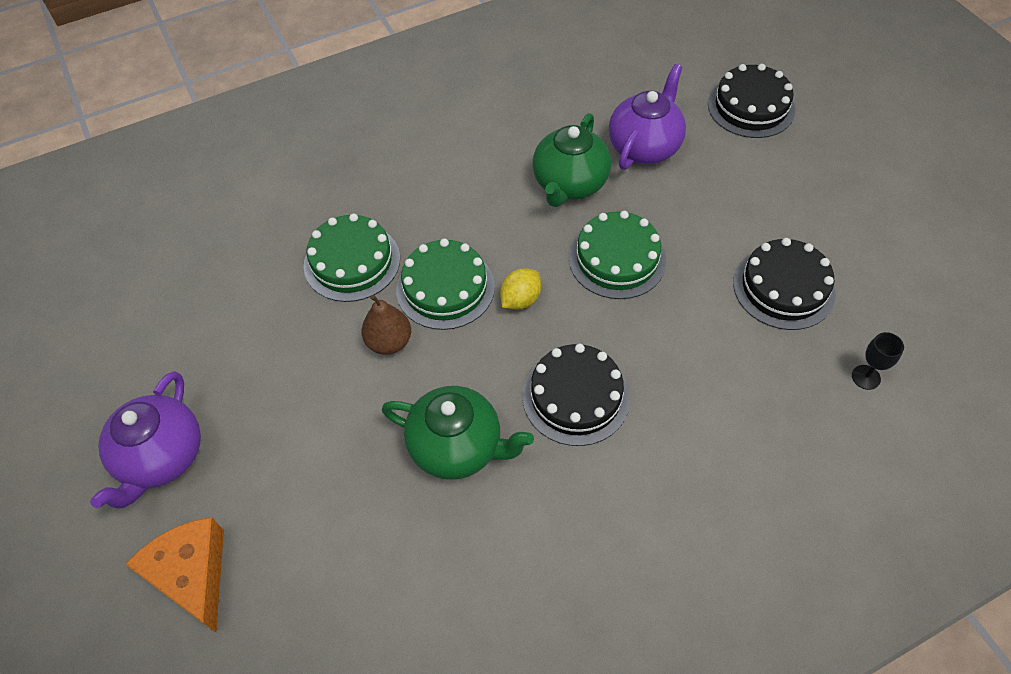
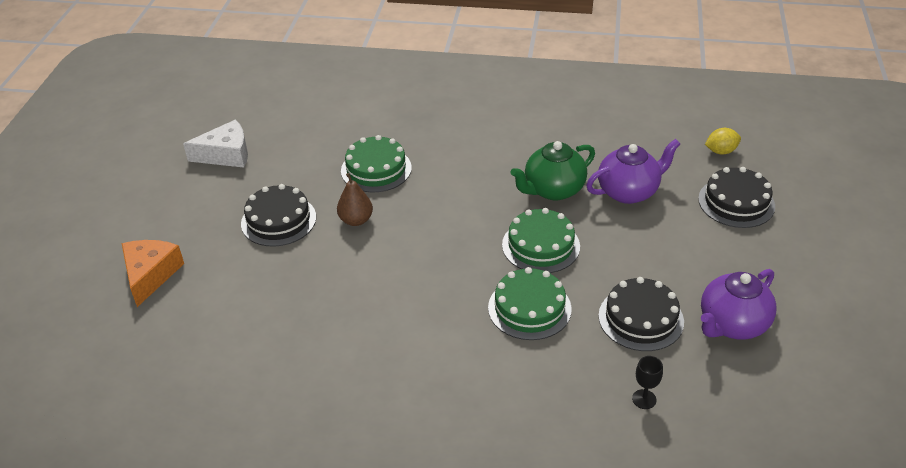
camera: 35 degrees right, 15 degrees down
purple teapot [90,371,201,508] -> purple teapot moved to [701,269,777,340]
green teapot [382,386,534,480] -> none
green cake [396,238,495,330] -> green cake moved to [488,267,572,340]
yellow lemon [500,268,541,310] -> yellow lemon moved to [705,128,741,155]
black cake [522,344,630,446] -> black cake moved to [241,184,316,247]
none -> white cheese [183,120,248,168]

